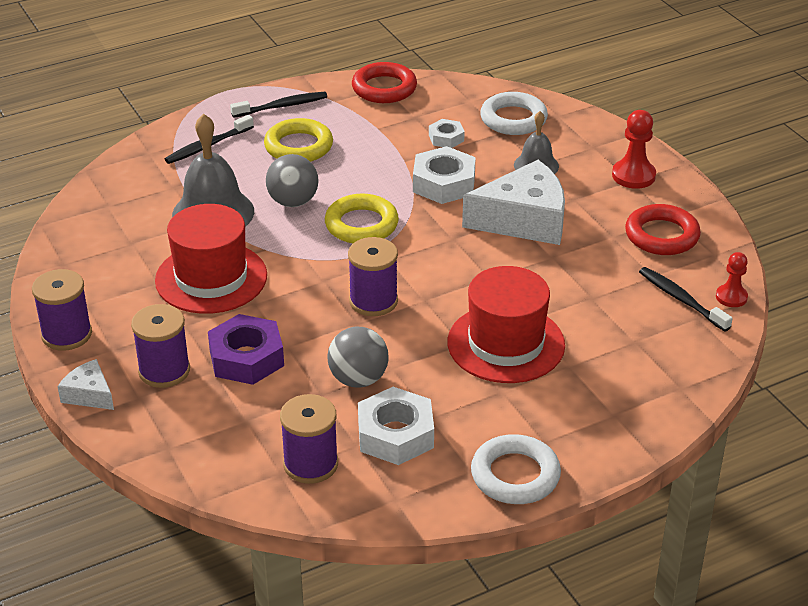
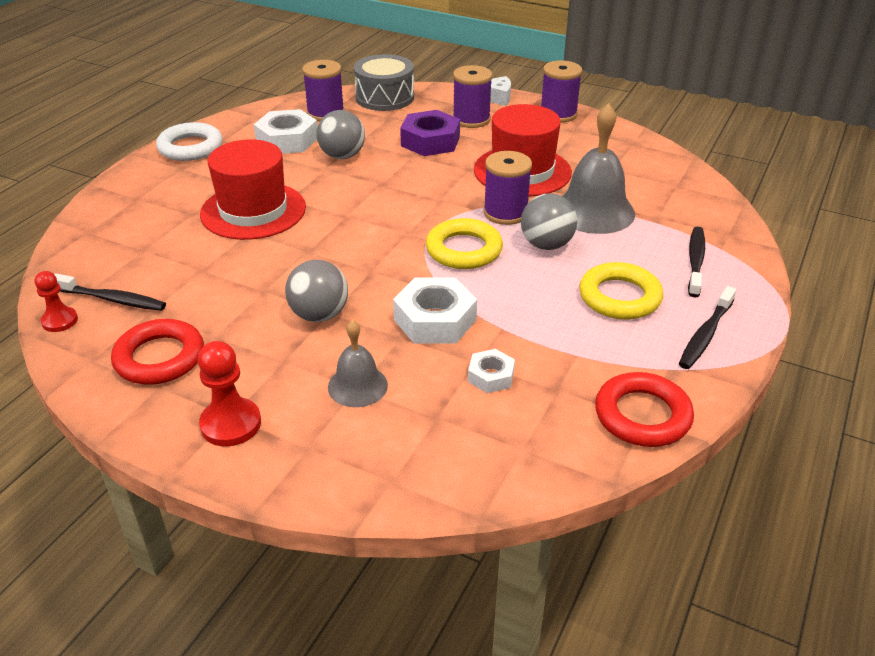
camera: 145 degrees right, 0 degrees up
purple spool [348,237,398,316] -> purple spool moved to [483,151,532,225]
white cheese [462,160,565,245] -> grey ball [285,260,348,322]
white ring [480,92,548,135] -> none
none -> grey drum [354,54,414,111]

